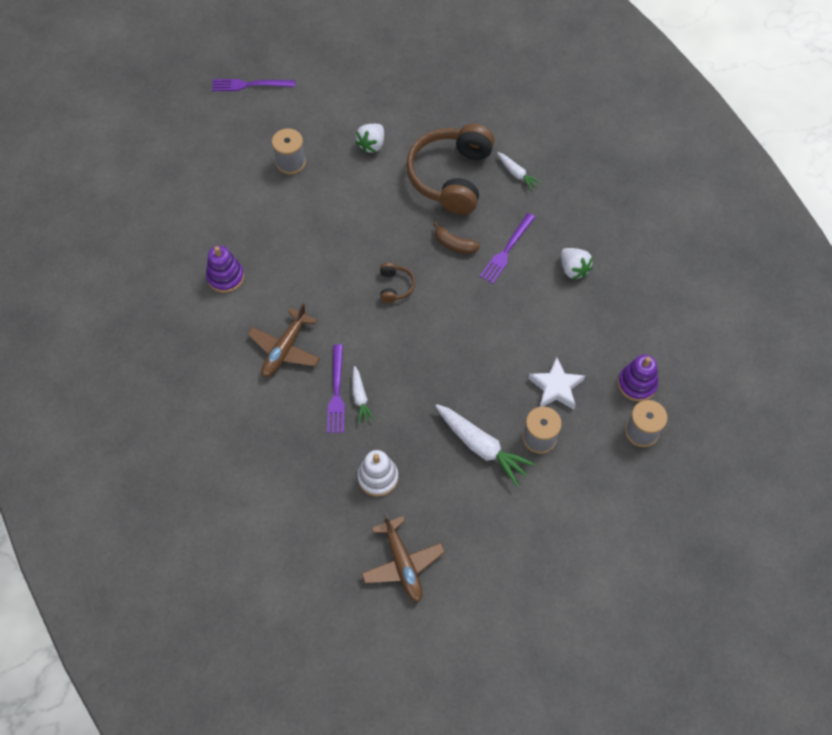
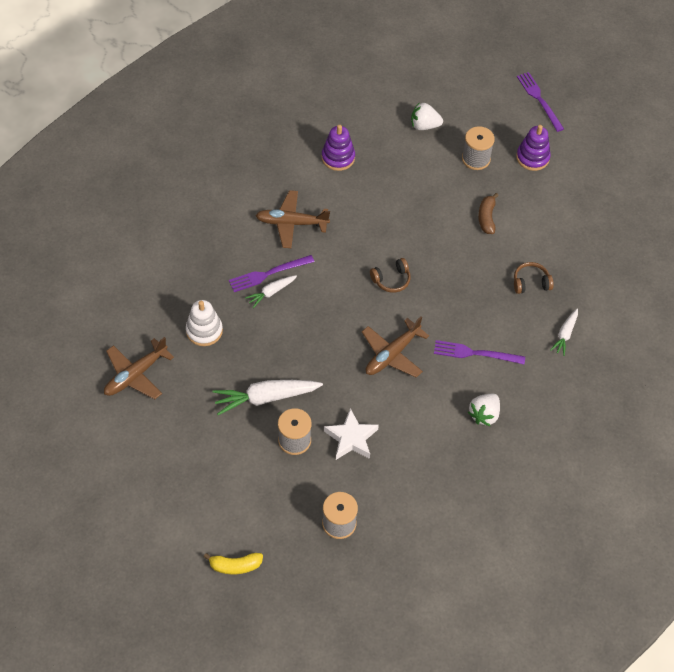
camera: 65 degrees right, 5 degrees down
white strawberry [355,124,384,153] -> white strawberry moved to [411,102,443,130]
brown headphones [406,124,495,215] -> brown headphones [514,262,554,294], size x0.42
brown banana [433,222,480,254] -> brown banana moved to [478,193,499,234]
white carrot [435,404,536,486] -> white carrot turned 60 degrees clockwise [212,380,323,415]
purple stacking toy [618,355,658,402] -> purple stacking toy moved to [516,125,551,171]
none -> yellow banana [204,553,263,575]
none -> brown plane [362,316,429,378]

